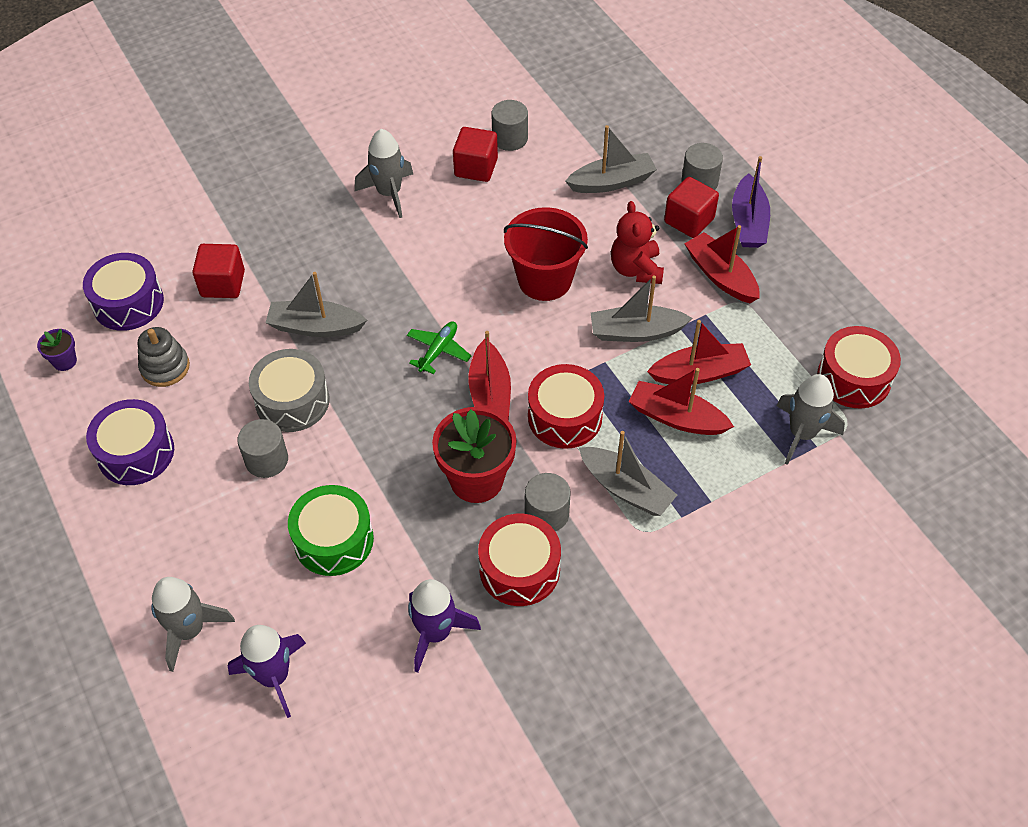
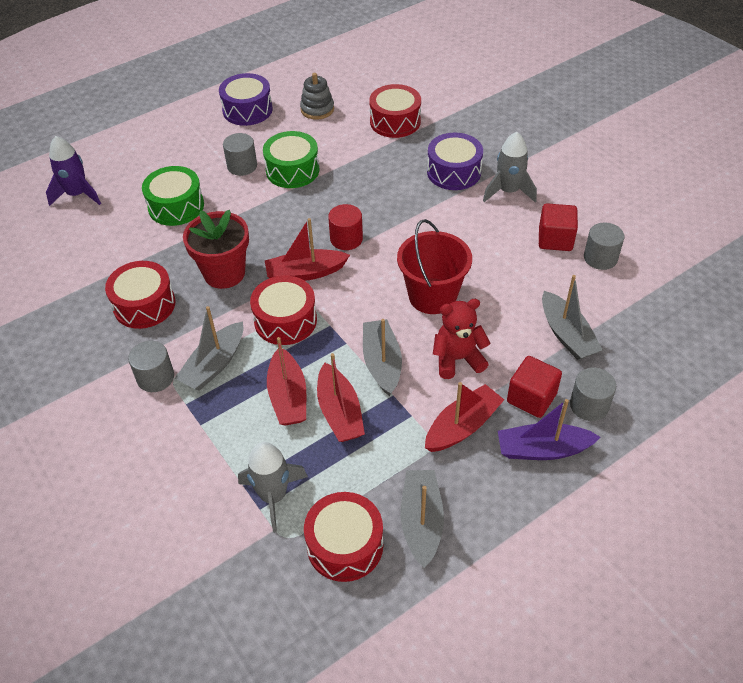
camera: 85 degrees right, 5 degrees down
purple flower pot [37,329,77,371] -> none
purple drum [83,253,164,331] -> purple drum moved to [427,133,483,190]
grey rocket [151,577,235,672] -> none
red cube [193,244,245,298] -> red drum [369,84,421,138]
grey drum [249,349,330,432] -> green drum [263,131,319,188]
grey boat [265,272,367,337] -> grey boat moved to [400,470,444,568]
green plane [407,322,472,374] -> red cylinder [328,204,363,250]
purple rocket [408,579,481,673] -> none
grey cylinder [525,473,570,531] -> grey cylinder moved to [128,341,174,392]
red boat [629,368,734,435] -> red boat turned 150 degrees clockwise [267,337,306,426]

